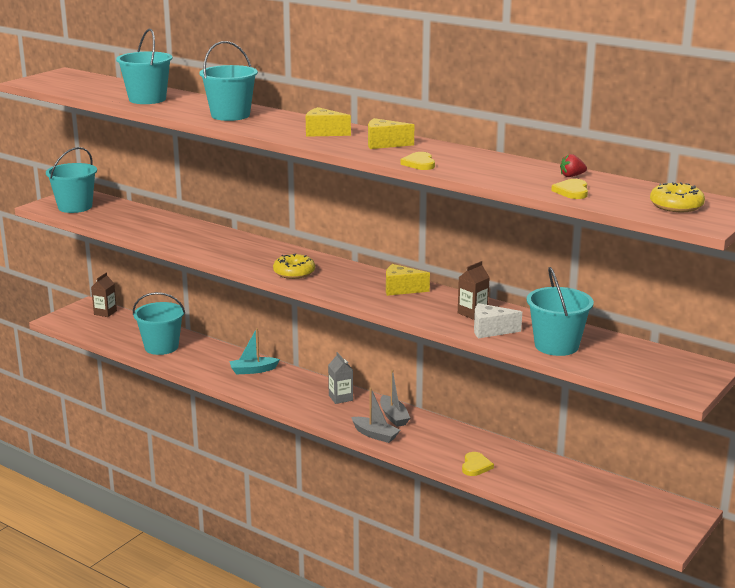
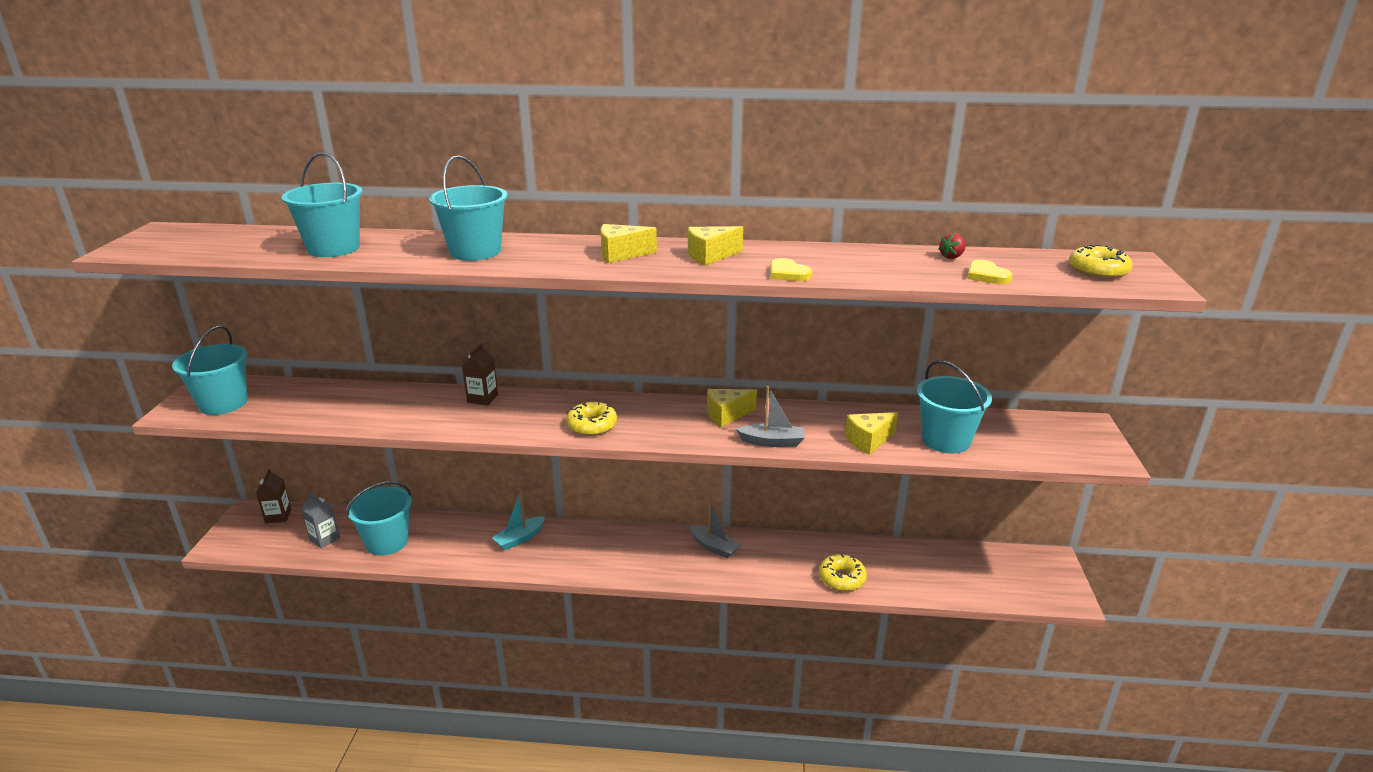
camera: 30 degrees left, 5 degrees up
grey carton [328,352,353,404] -> grey carton moved to [301,492,340,548]
grey boat [351,388,400,443] -> grey boat moved to [736,386,805,447]
brown carton [458,261,490,320] -> brown carton moved to [462,343,498,406]
yellow heart [462,452,494,476] -> yellow donut [819,554,867,591]
white cheese [474,303,522,339] -> yellow cheese [845,412,898,455]

